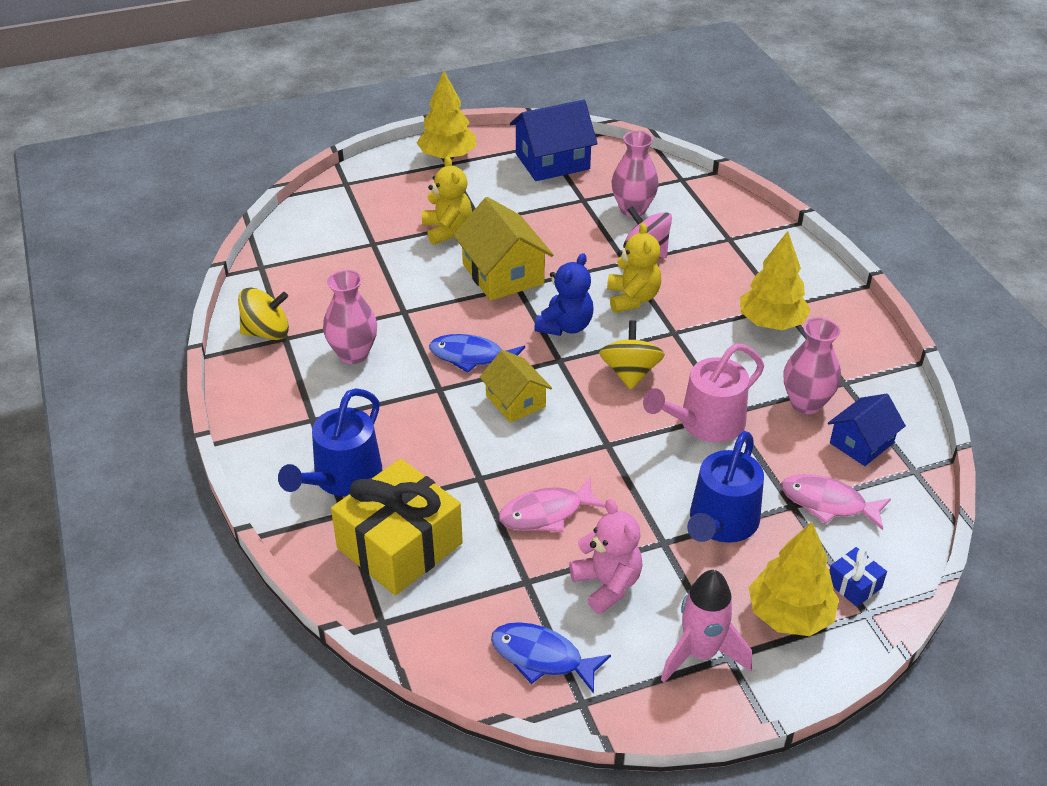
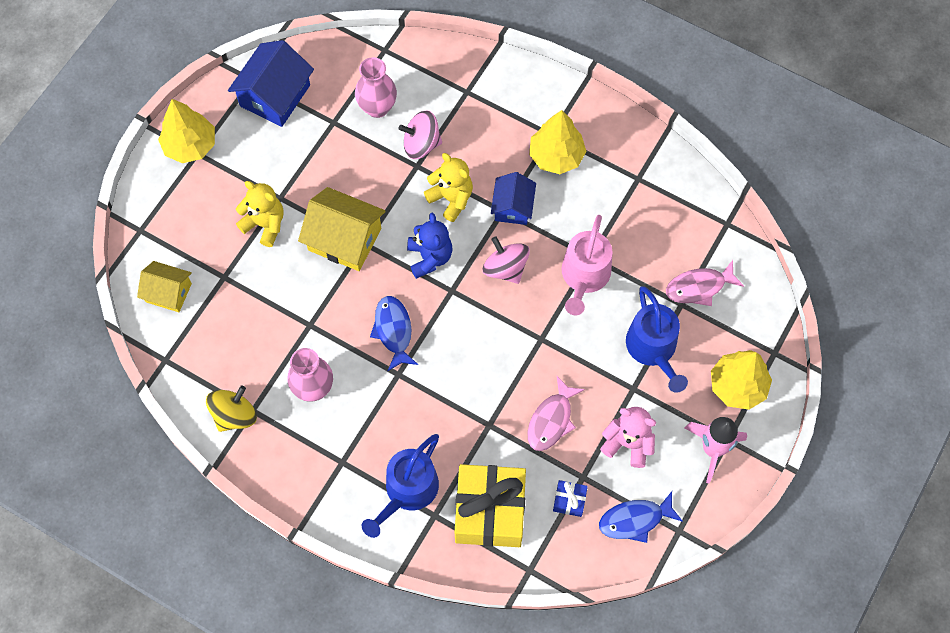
camera: 40 degrees left, 25 degrees up
blue watering can [278,388,382,496] -> blue watering can turned 45 degrees clockwise [362,434,439,538]
blue fish [429,334,525,373] -> blue fish turned 105 degrees clockwise [370,296,418,371]
yellow house [480,350,552,423] -> yellow house moved to [137,261,192,312]
yellow spinning top [599,320,665,390] -> pink spinning top [482,236,530,284]
pink vase [784,317,841,414] -> none
blue house [828,394,906,466] -> blue house moved to [491,172,536,225]
blue gift [829,547,887,607] -> blue gift moved to [553,480,588,517]

